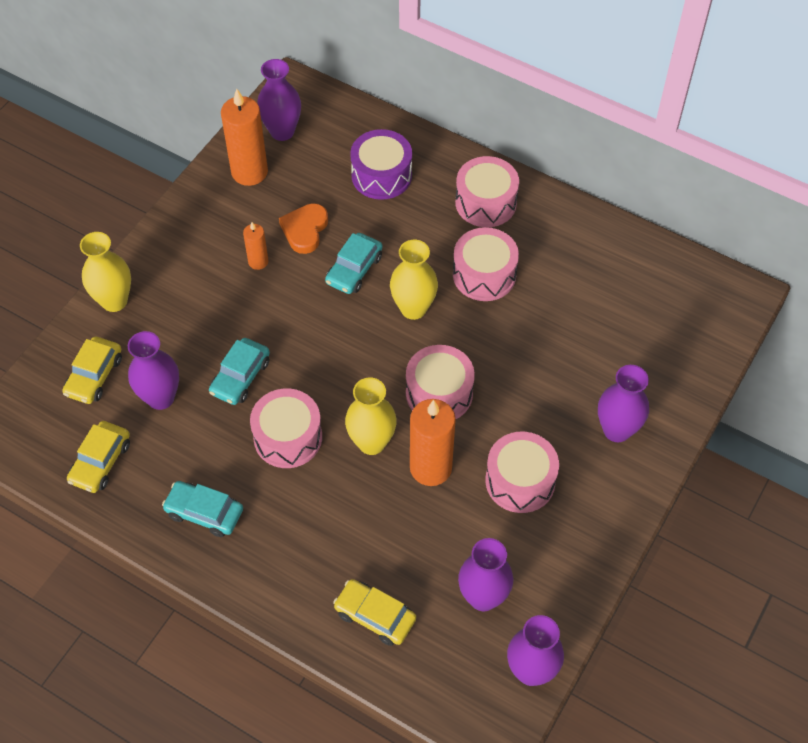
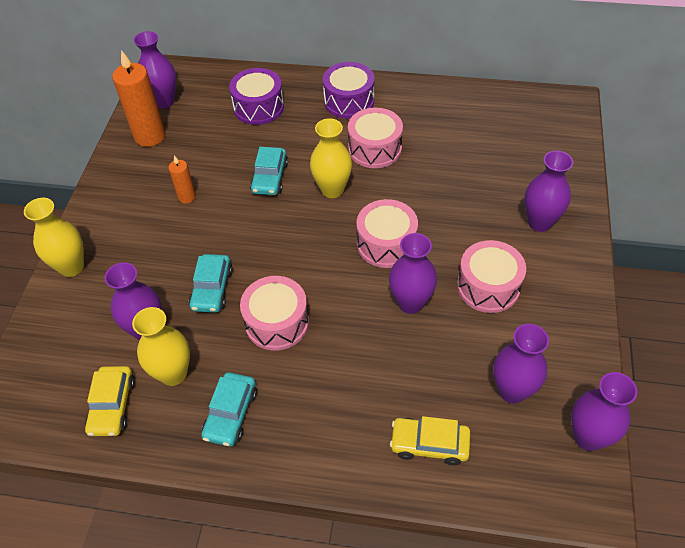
camera: 20 degrees left, 5 degrees down
yellow car [62,337,122,404] -> none
turquoise car [162,481,243,537] -> turquoise car turned 75 degrees counterclockwise [201,372,257,447]
orange heart [279,203,328,254] -> none
yellow vase [345,378,397,455] -> yellow vase moved to [132,307,190,386]
orange candle [410,399,456,486] -> purple vase [389,233,437,314]
pink drum [455,156,519,227] -> purple drum [323,62,375,119]

